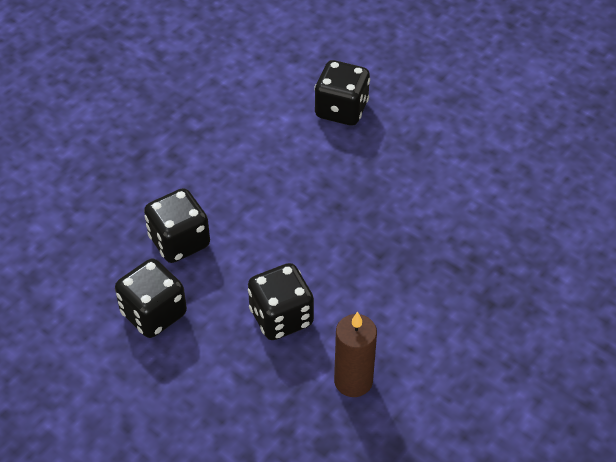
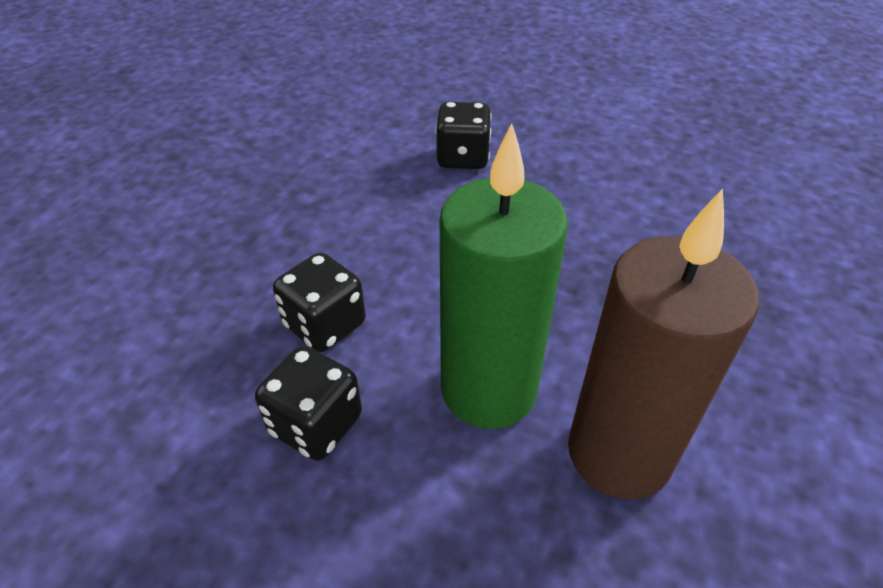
camera: 15 degrees left, 5 degrees down
black dice [248,263,314,340] -> green candle [440,123,568,429]
brown candle [334,312,377,397] -> brown candle [568,189,759,499], size x1.90

